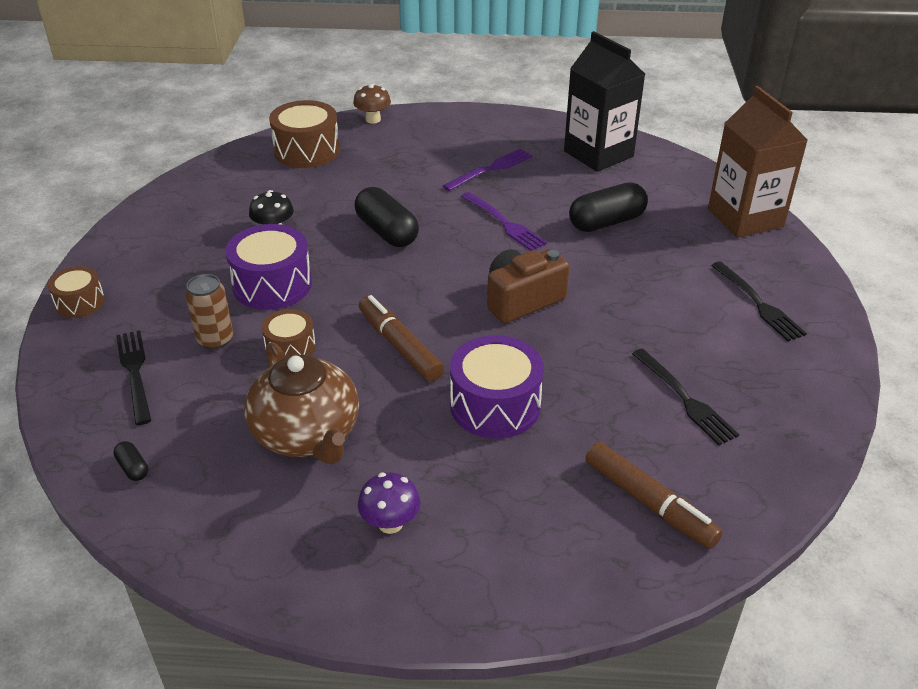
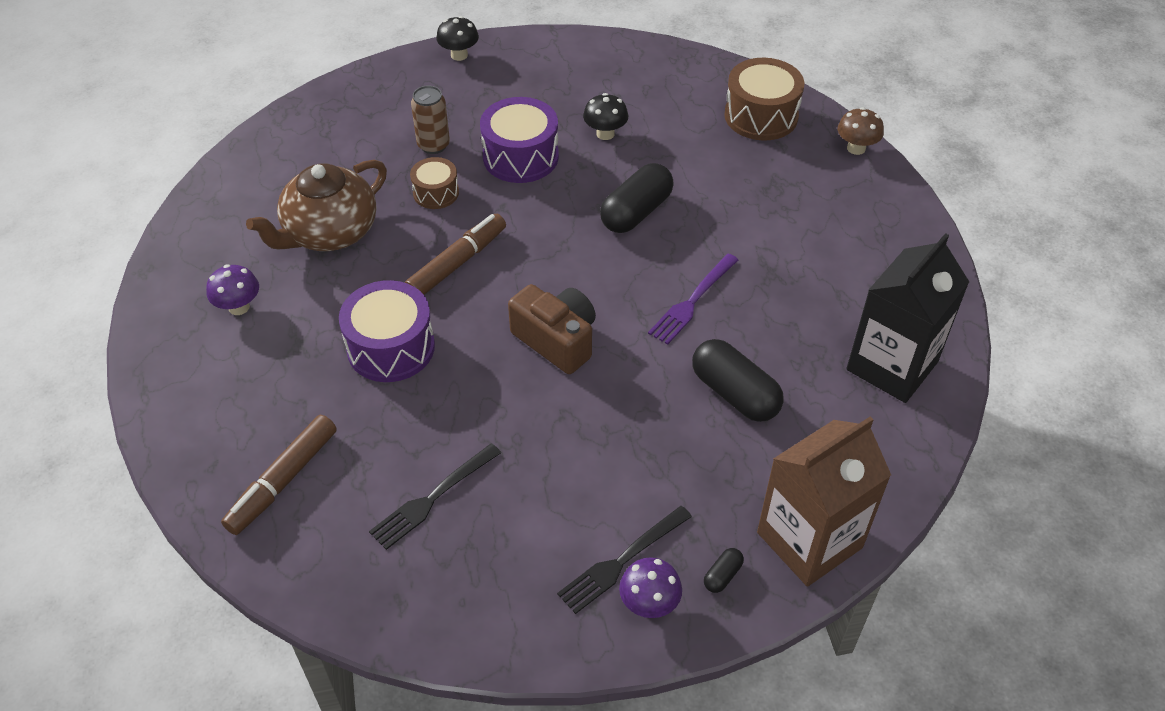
camera: 75 degrees right, 10 degrees up
brown drum [48,266,105,318] -> black mushroom [436,16,479,61]
black capsule [113,441,148,481] -> black capsule moved to [704,548,744,593]
black fork [116,330,151,425] -> none
purple fork [443,149,533,191] -> none
none -> purple mushroom [619,557,682,618]

